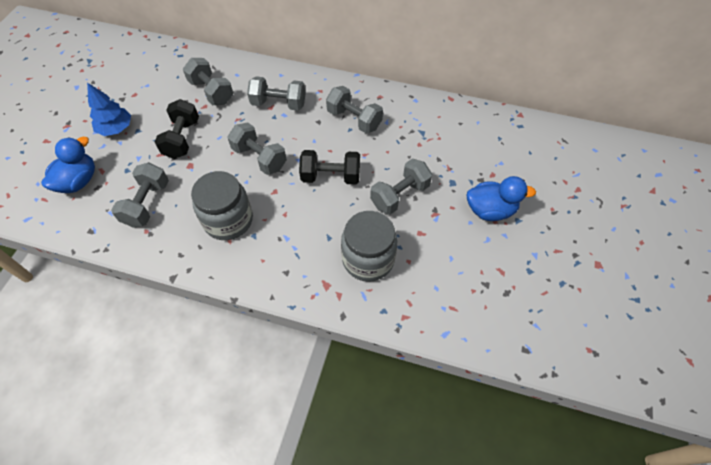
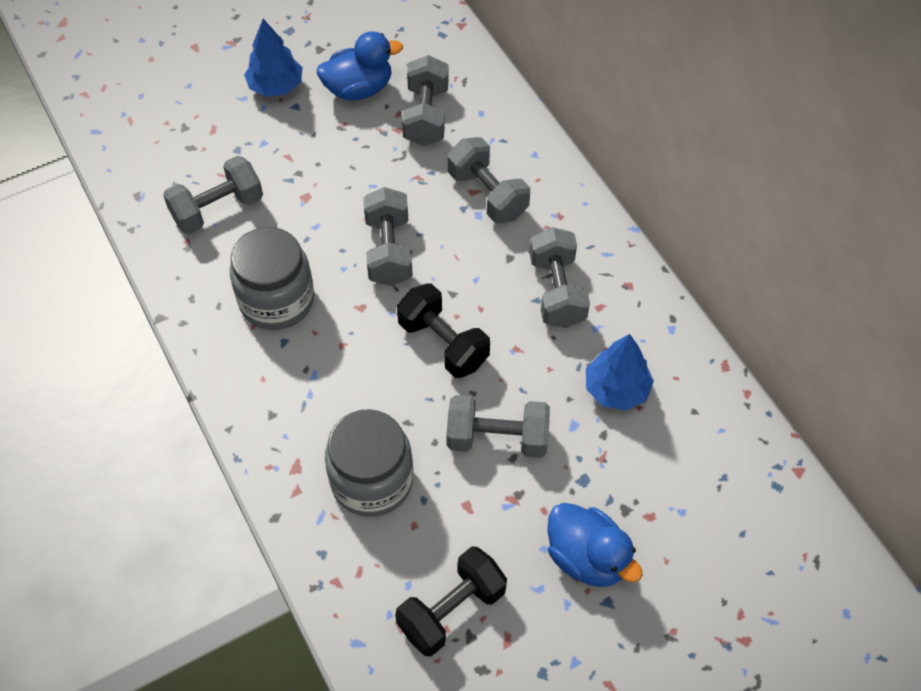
camera: 45 degrees right, 0 degrees up
blue duck [41,137,95,193] -> blue duck moved to [317,31,403,101]
black dumbbell [155,99,199,159] -> black dumbbell moved to [395,546,507,656]
none -> blue tree [586,334,654,411]

